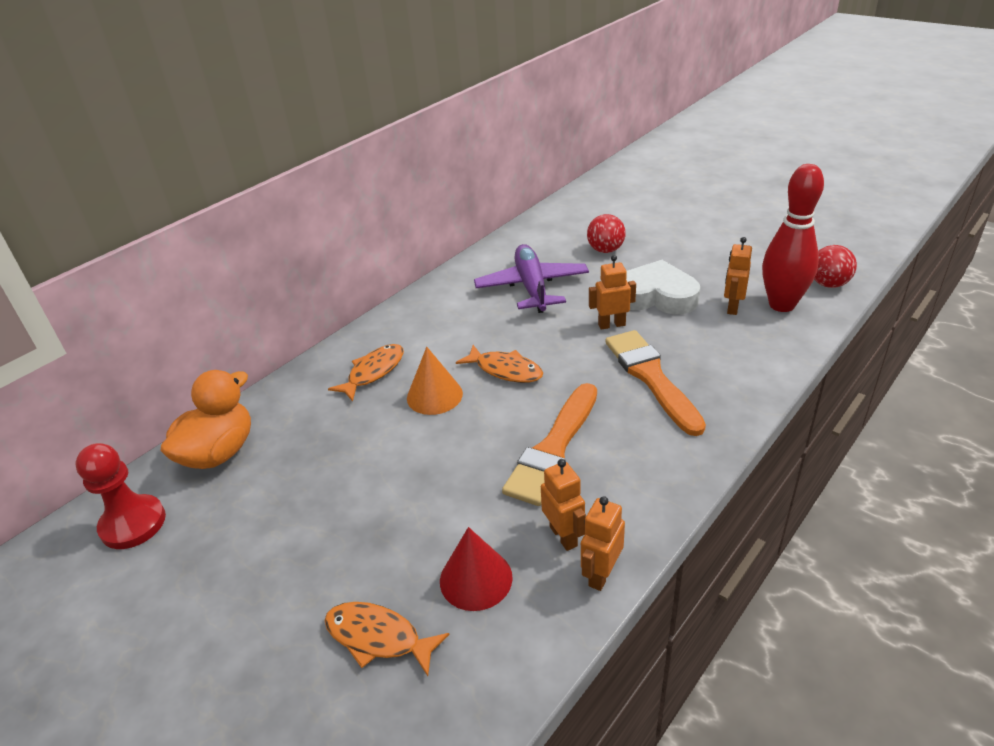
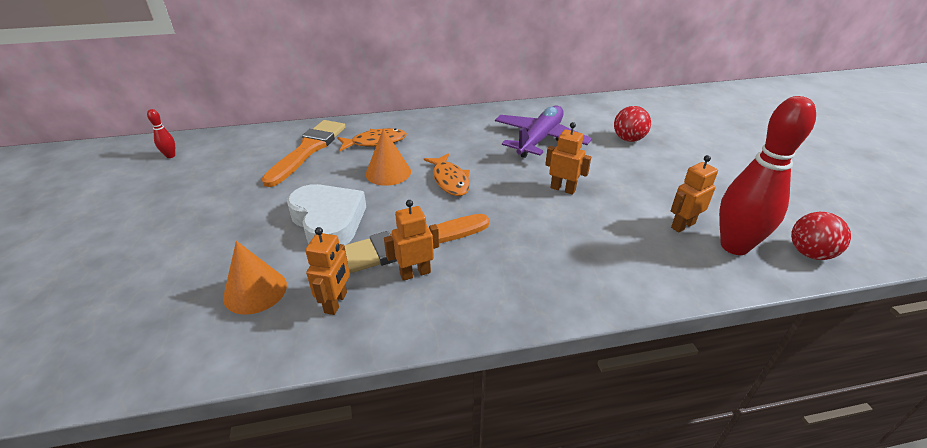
camera: 35 degrees right, 0 degrees up
red pawn [75,443,166,549] -> red bowling pin [147,109,175,158]
orange duck [161,370,251,469] -> none
orange fish [324,602,450,676] -> none
red cone [440,527,513,611] -> orange cone [223,241,287,315]
orange robot [581,496,625,591] -> orange robot moved to [384,200,439,281]
orange brush [605,330,706,436] -> orange brush moved to [262,120,346,187]
white heart [626,260,700,314] -> white heart moved to [287,184,366,245]

